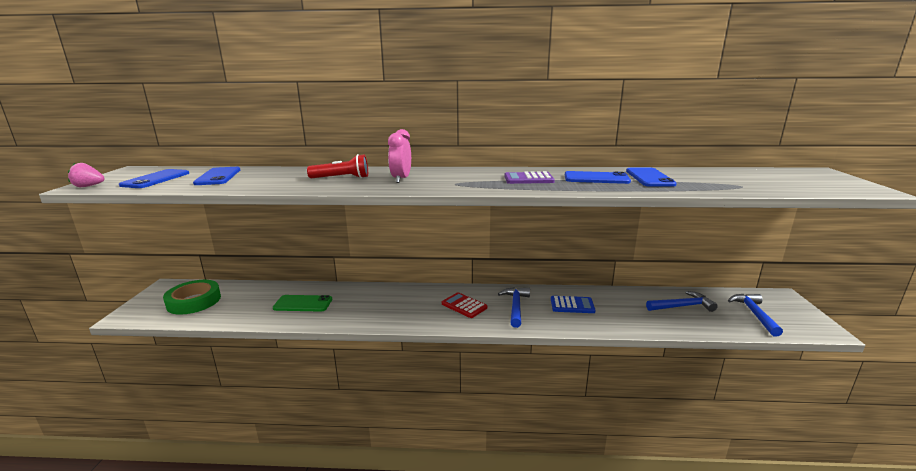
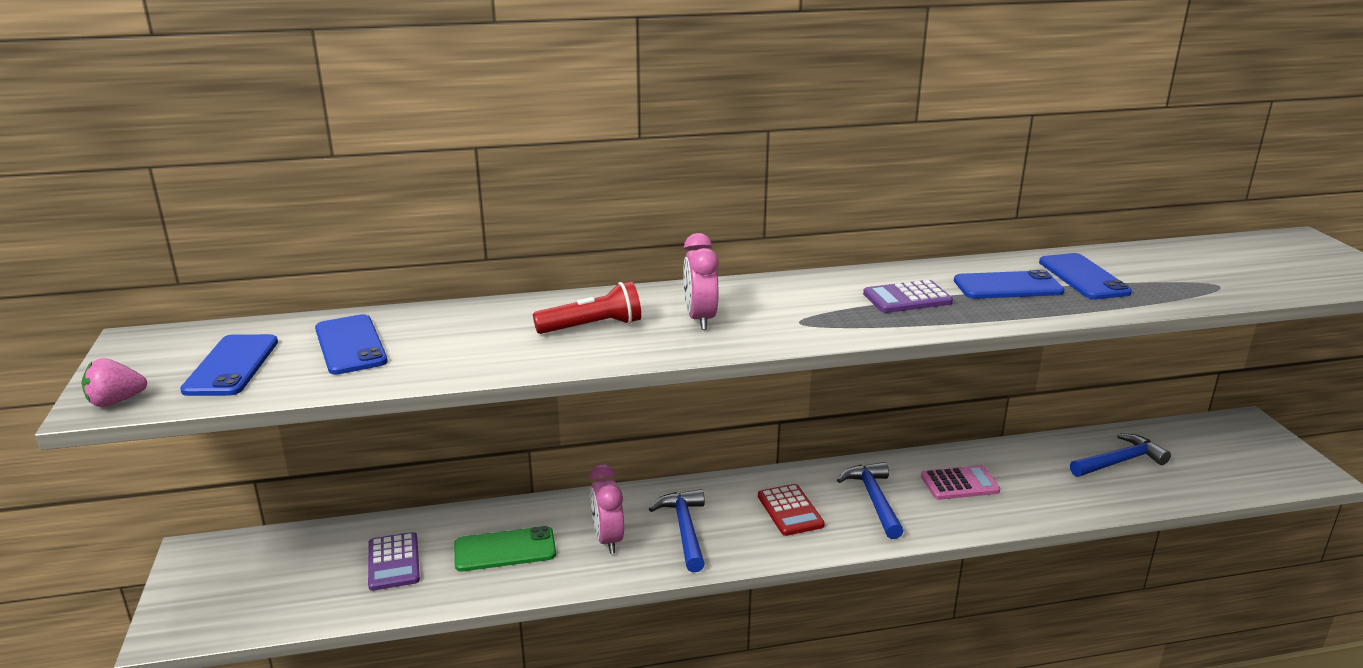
camera: 15 degrees left, 5 degrees up
green tape [163,280,221,315] -> none
red calculator [442,292,487,318] -> red calculator turned 135 degrees counterclockwise [758,484,825,536]
blue calculator [551,296,595,313] -> pink calculator [921,465,1000,500]
blue hammer [728,294,783,337] -> blue hammer moved to [649,489,705,572]
none -> purple calculator [368,532,420,591]
none -> pink clock [590,464,624,554]

